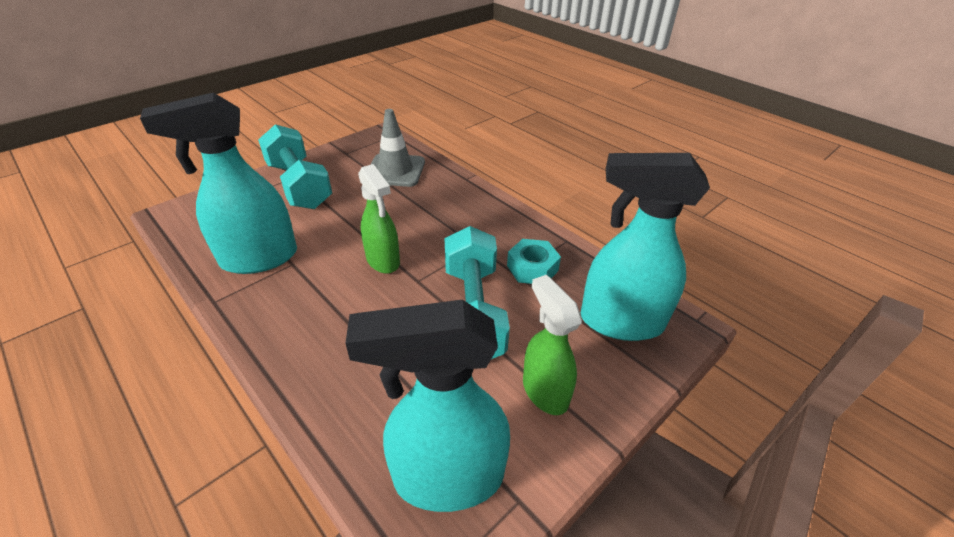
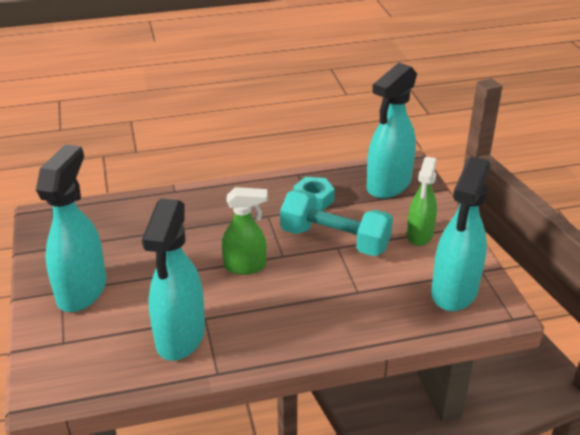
camera: 60 degrees left, 5 degrees down
turquoise dumbbell [258,124,332,209] -> turquoise spray bottle [36,144,106,312]
grey traffic cone [371,109,425,187] -> none
green spray bottle [523,275,582,415] -> green spray bottle turned 75 degrees counterclockwise [407,157,437,246]

